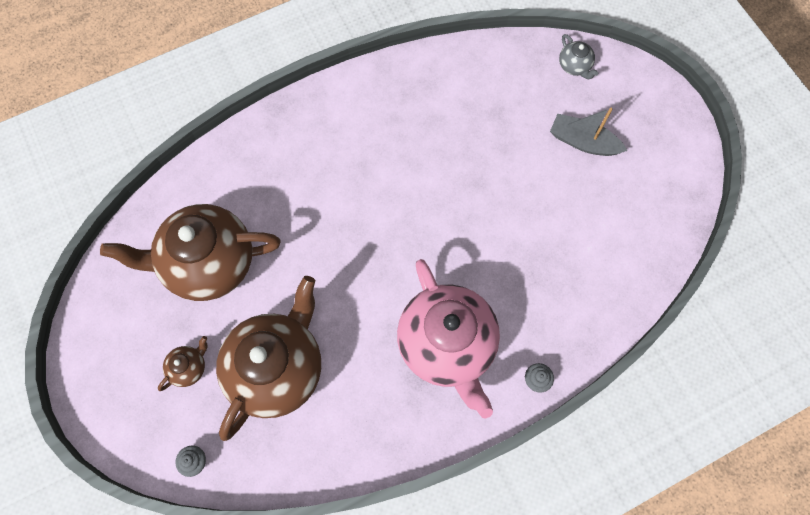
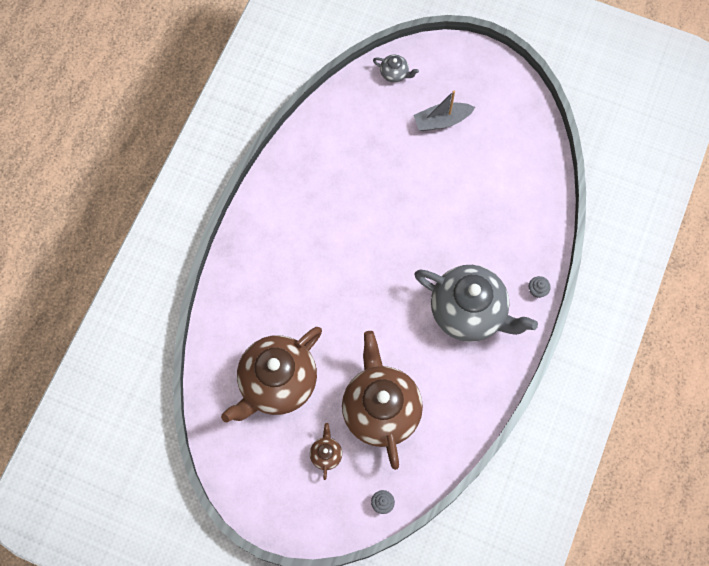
camera: 40 degrees left, 0 degrees up
pink teapot [397,259,500,418] -> grey teapot [414,265,538,342]

